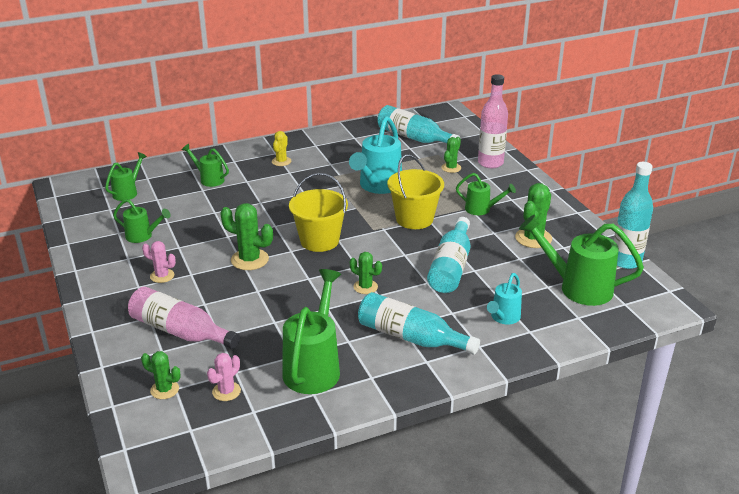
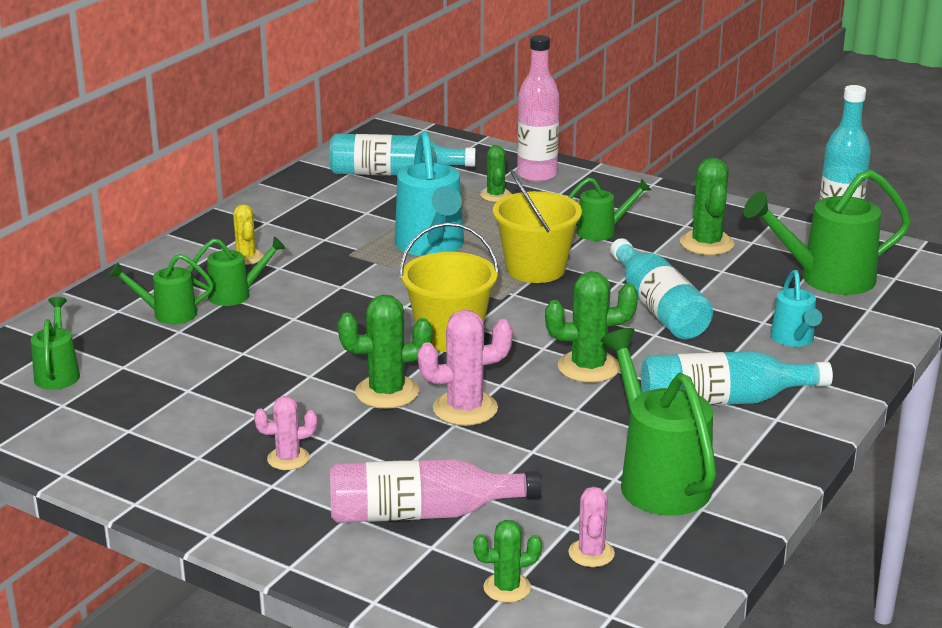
camera: 35 degrees left, 5 degrees down
green watering can [113,199,171,243] -> green watering can moved to [188,237,286,306]
green cactus [350,252,382,294] -> green cactus [545,271,638,383], size x1.62
none -> pink cactus [418,310,513,426]

